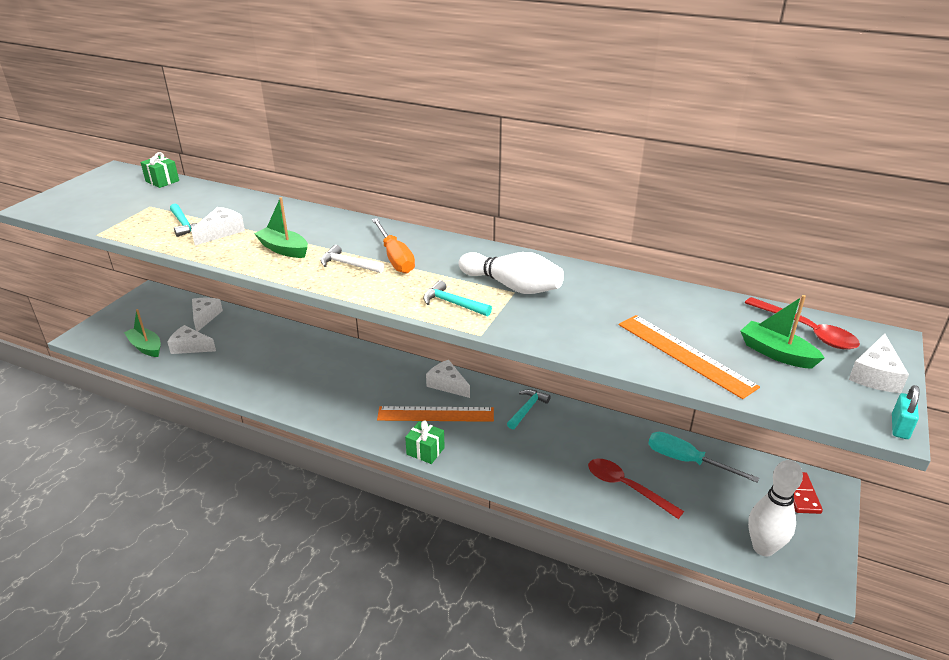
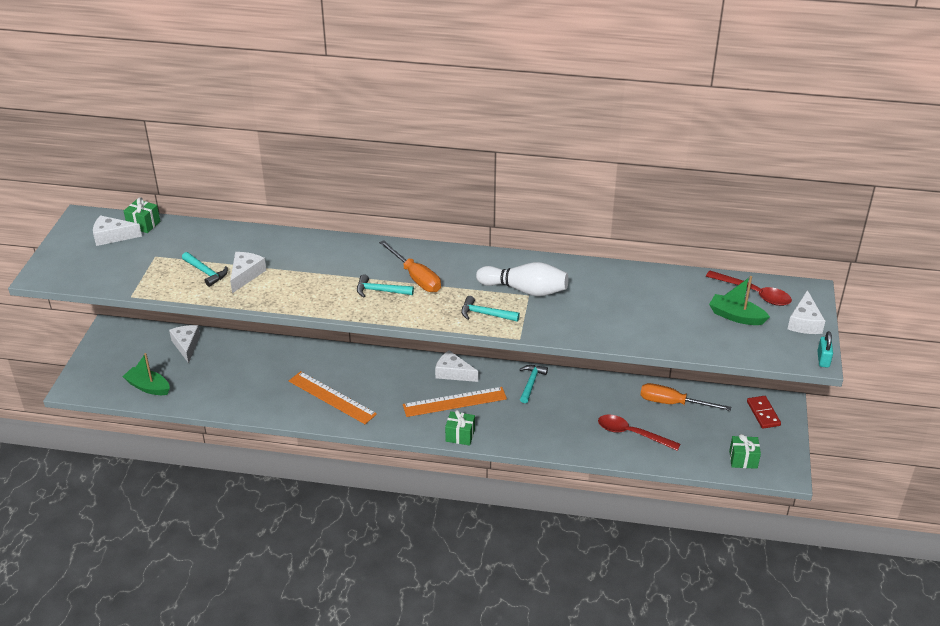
camera: 15 degrees left, 5 degrees up
white cheese [167,325,216,354] -> white cheese moved to [93,215,142,246]
green boat [254,197,308,258] -> none
white hammer [321,245,384,273] -> turquoise hammer [357,274,414,297]
orange ruler [619,315,760,399] -> orange ruler moved to [289,371,377,424]
turquoise screwdriver [648,432,759,482] -> orange screwdriver [640,383,731,411]
white bowling pin [748,460,803,557] -> green gift [729,434,761,469]

